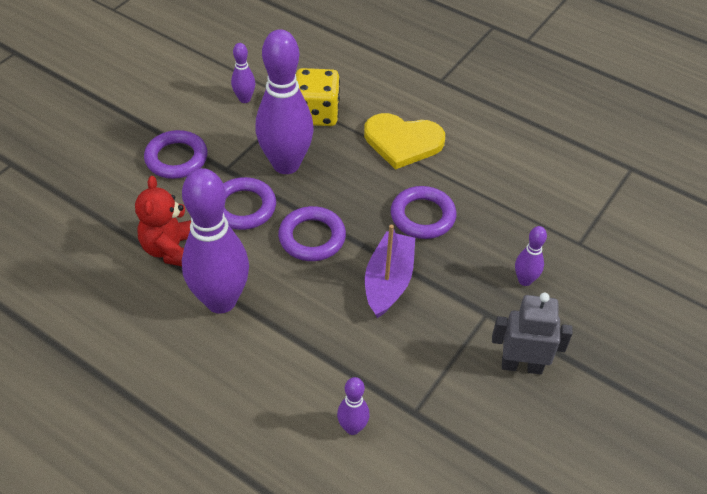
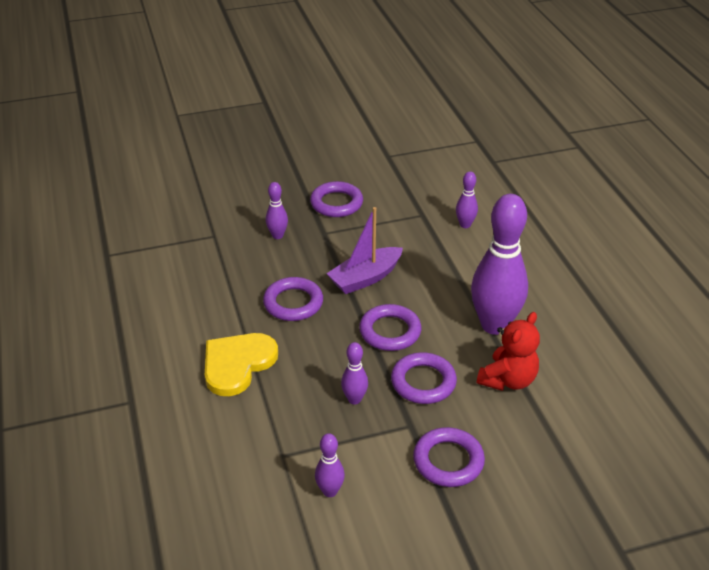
camera: 140 degrees left, 10 degrees down
purple bowling pin [255,29,314,174] -> purple bowling pin [341,342,368,404], size x0.45
yellow dice [296,68,340,126] -> none
yellow heart [364,113,445,170] -> yellow heart turned 105 degrees counterclockwise [205,333,278,396]
grey robot [492,293,573,374] -> purple ring [310,181,363,217]

